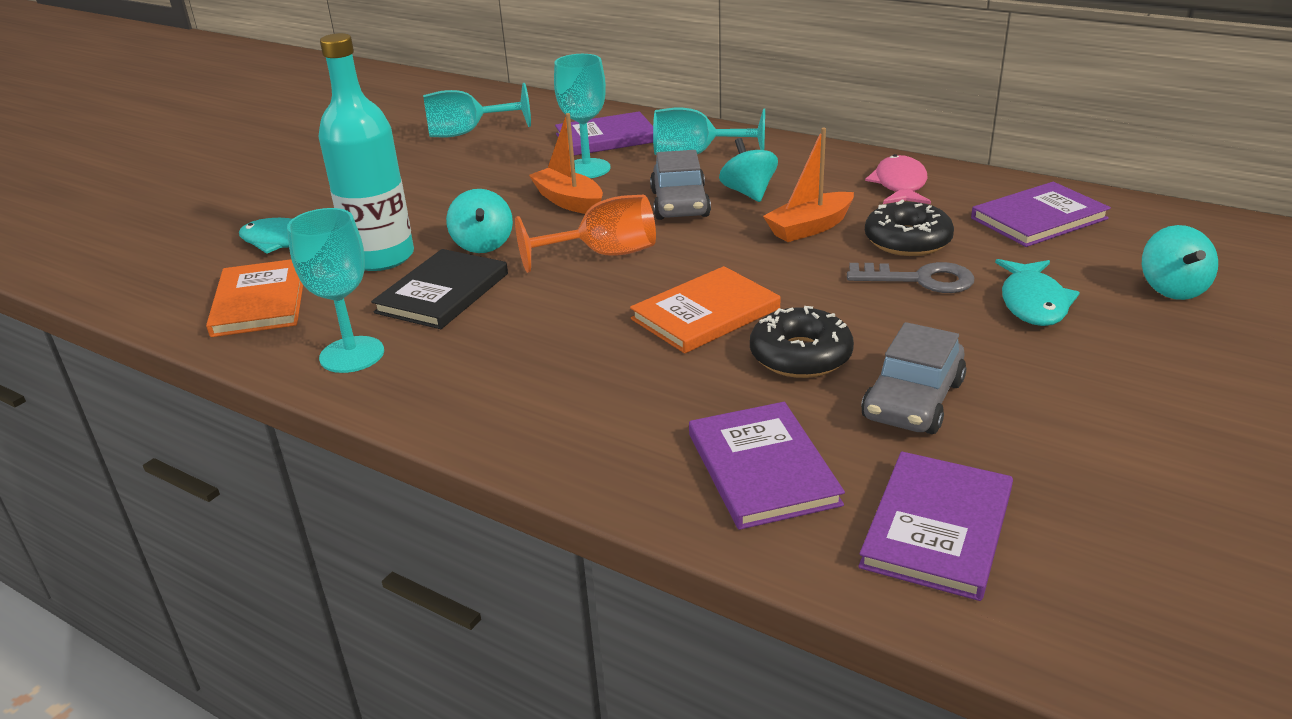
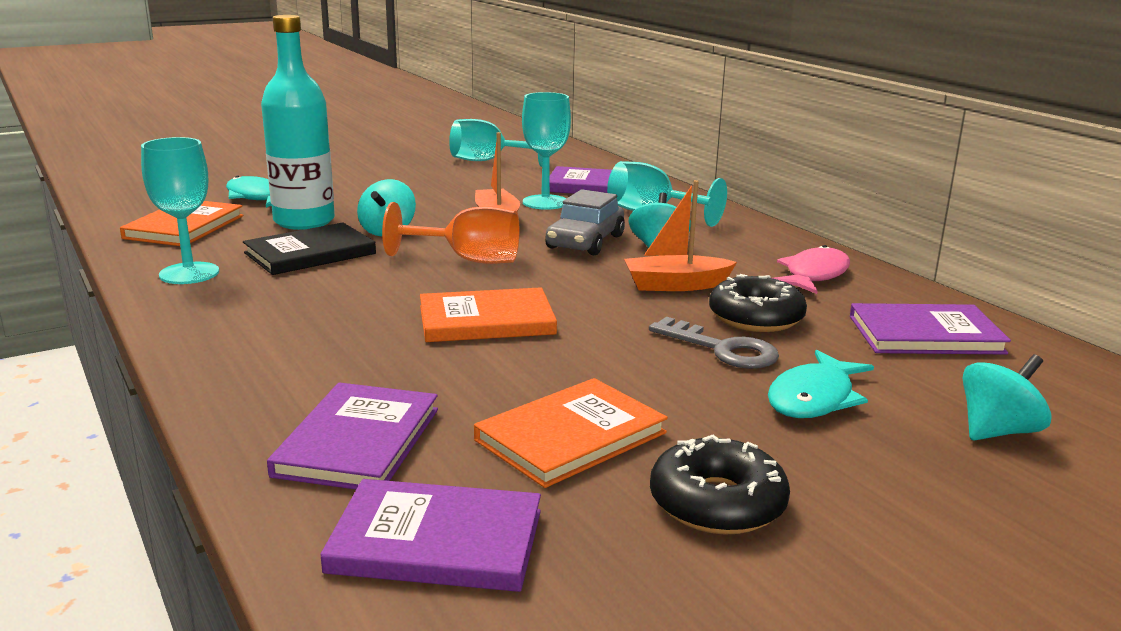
camera: 25 degrees right, 10 degrees down
black donut [750,306,854,378] -> black donut moved to [650,434,790,534]
purple book [858,451,1013,601] -> purple book turned 45 degrees clockwise [320,479,541,592]
grey car [861,322,966,434] -> orange book [474,378,668,488]
turquoise spinning top [1142,225,1218,300] -> turquoise spinning top turned 150 degrees counterclockwise [963,354,1052,441]

